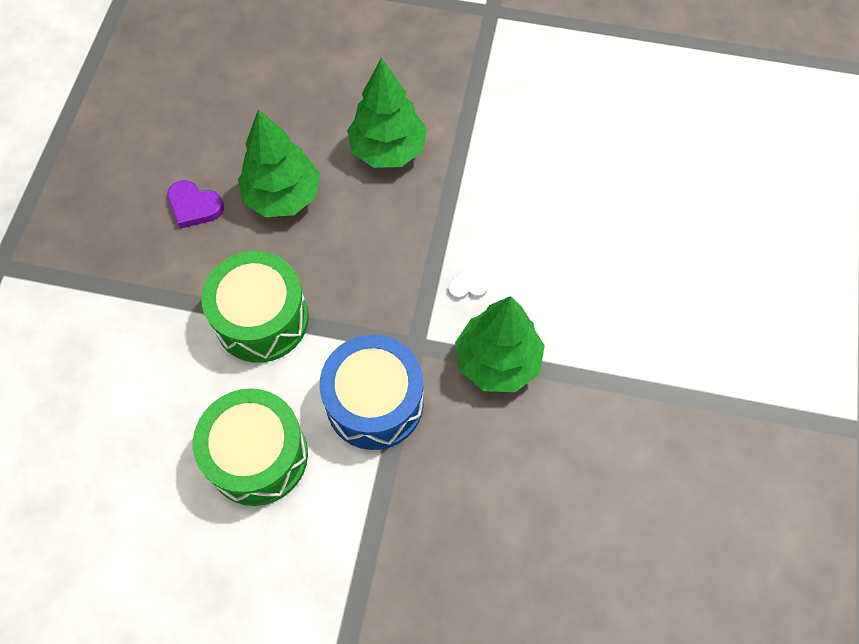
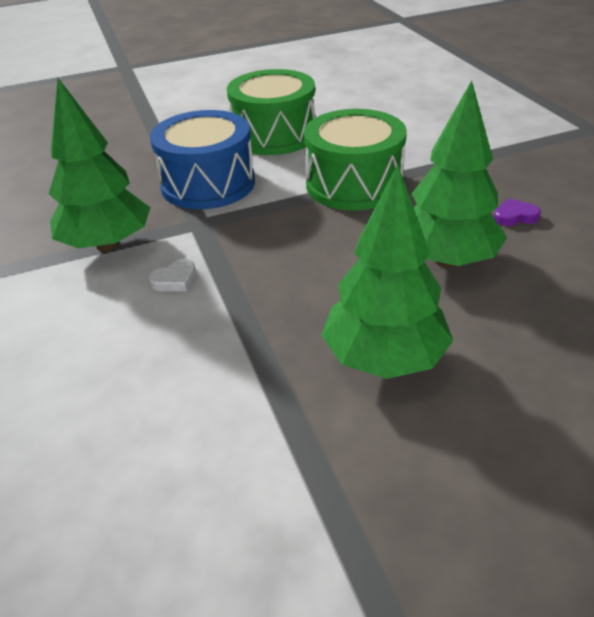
camera: 150 degrees right, 25 degrees down
purple heart [167,180,224,229] -> purple heart [494,198,541,226], size x0.65

